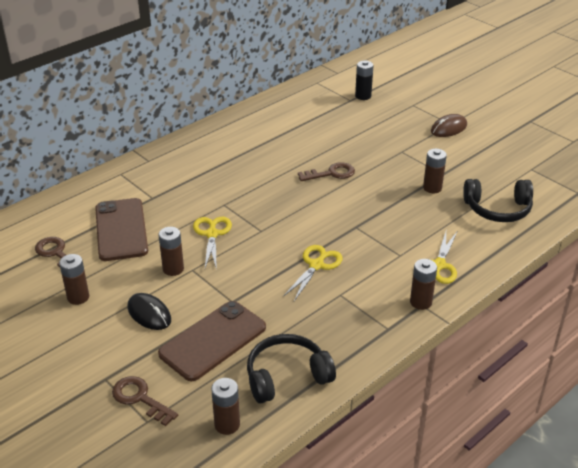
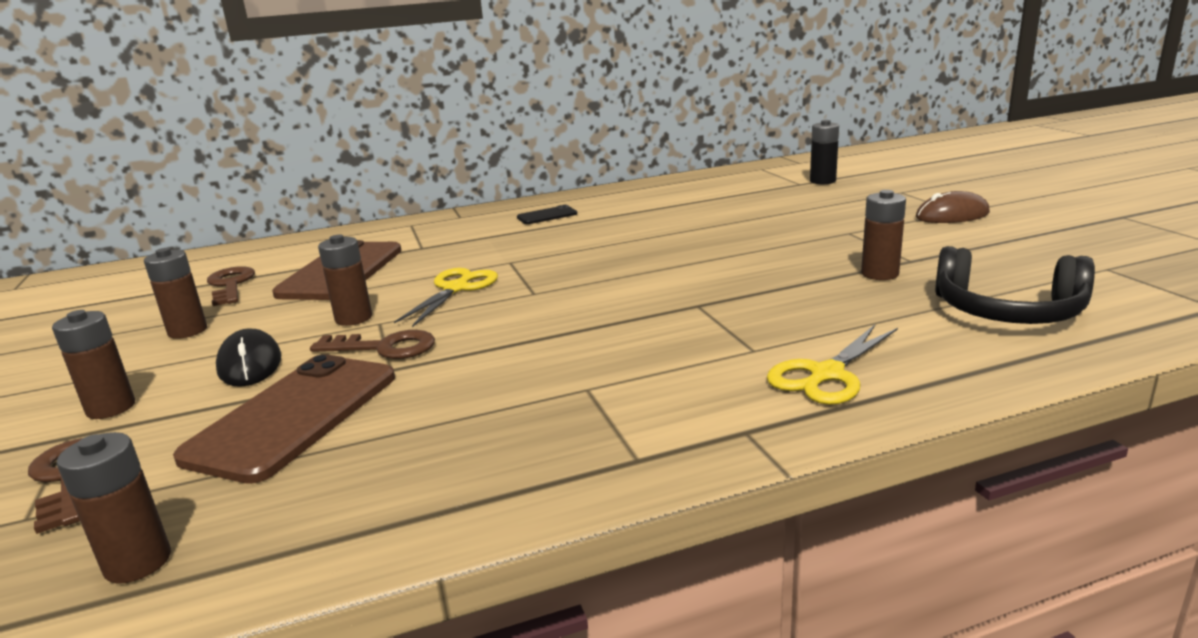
camera: 25 degrees right, 15 degrees down
brown phone [158,301,266,381] -> brown phone turned 45 degrees counterclockwise [173,354,395,484]
black headphones [247,334,336,403] -> none
yellow scissors [283,245,343,301] -> none
brown key [298,162,355,181] -> brown key moved to [310,330,435,359]
brown battery [410,259,437,310] -> brown battery moved to [52,310,135,419]
none -> black phone [517,205,577,224]

